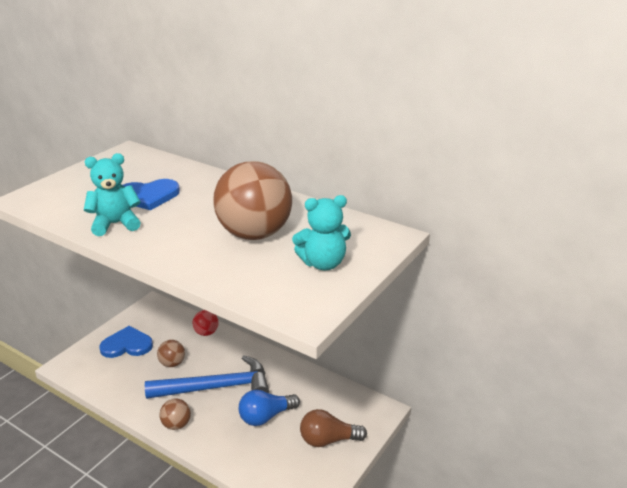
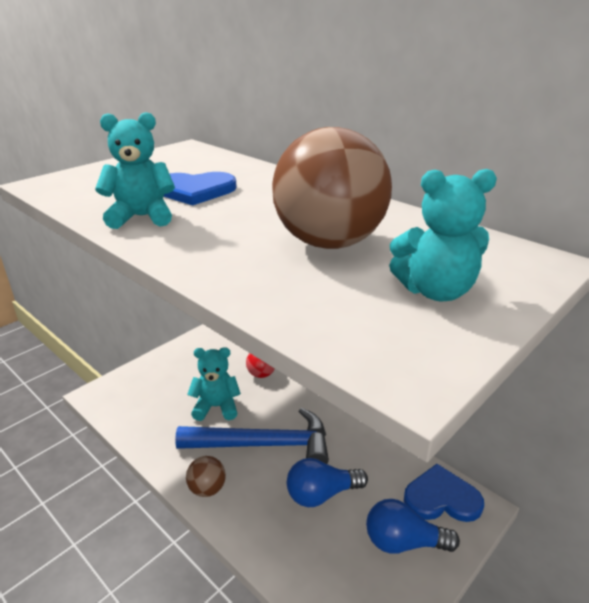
camera: 10 degrees right, 0 degrees up
blue heart [99,326,153,358] -> blue heart moved to [404,464,484,522]
brown ball [157,340,185,367] -> turquoise teddy bear [187,347,241,421]
brown light bulb [300,409,367,447] -> blue light bulb [366,499,460,554]

